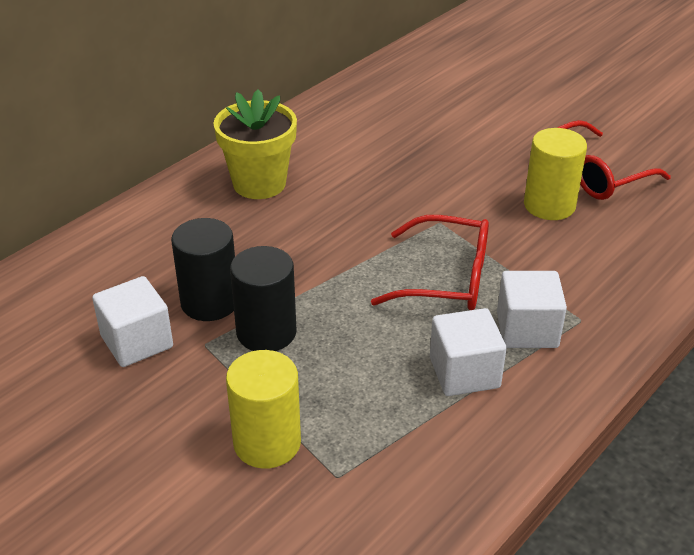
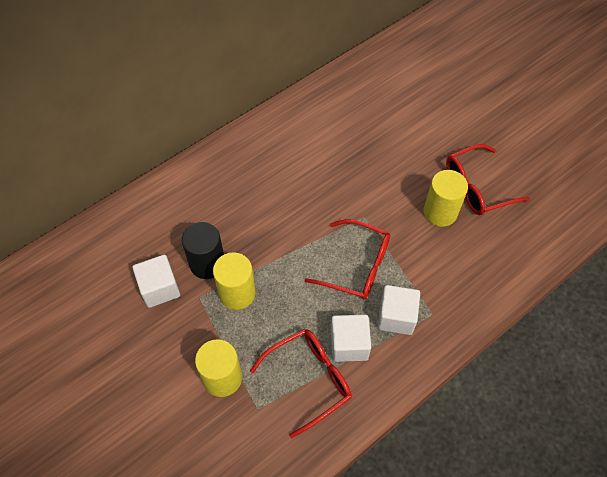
camera: 10 degrees right, 20 degrees up
yellow flower pot [213,89,297,199] -> none
black cylinder [230,246,297,351] -> yellow cylinder [213,252,256,310]
none -> red glasses [250,329,352,438]

